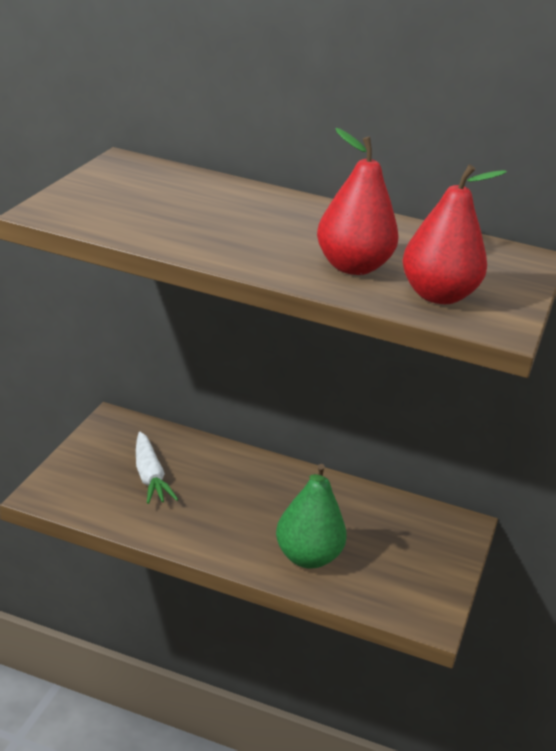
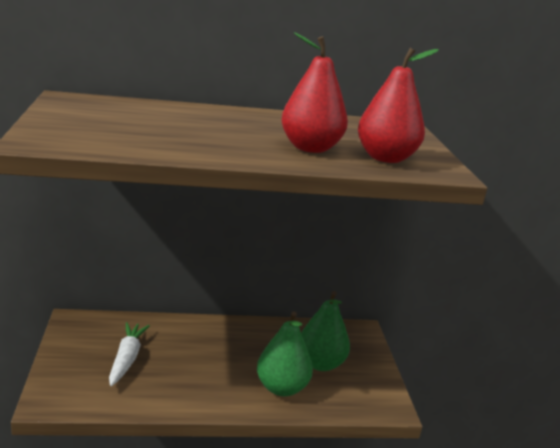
camera: 25 degrees left, 5 degrees down
white carrot [136,432,178,504] -> white carrot turned 135 degrees counterclockwise [109,322,150,386]
none -> green pear [301,291,350,371]

